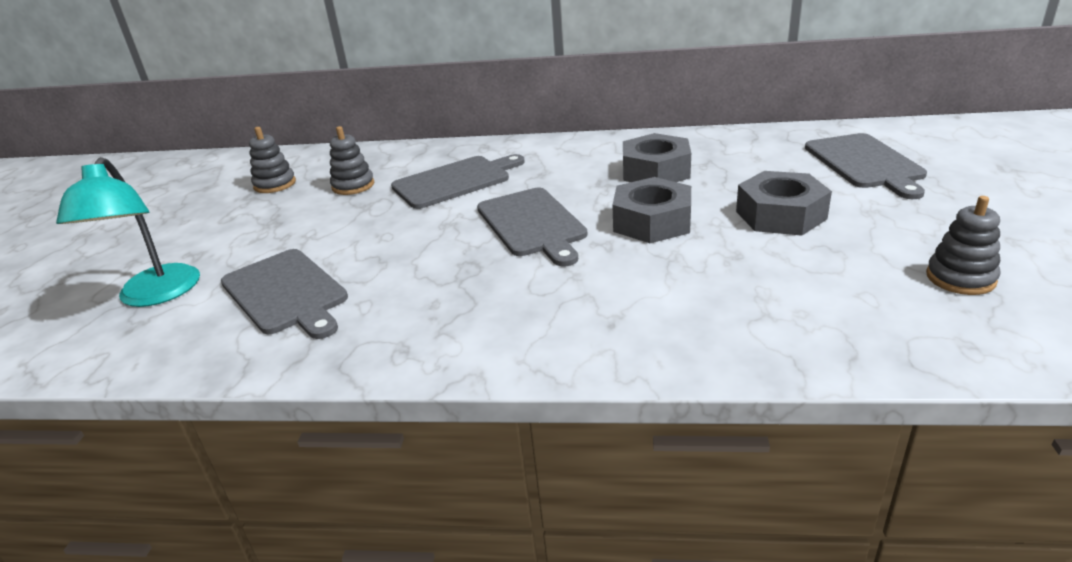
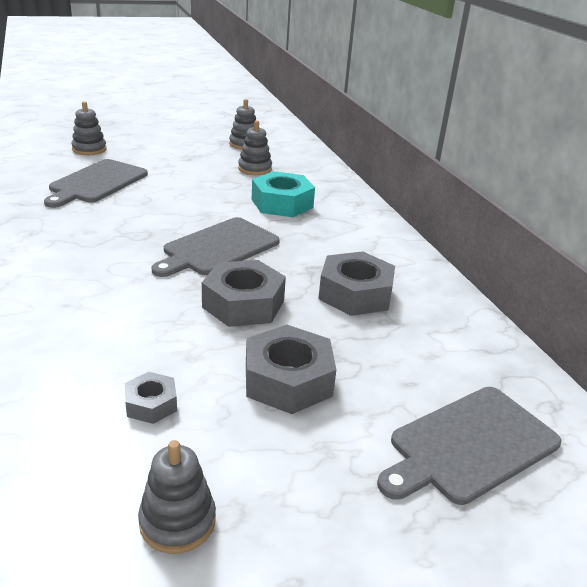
camera: 60 degrees right, 0 degrees up
turquoise lamp [56,157,200,307] -> grey stacking toy [71,101,106,155]
grey cutting board [391,154,525,209] -> turquoise nut [252,171,315,217]
none -> grey nut [125,372,177,424]

